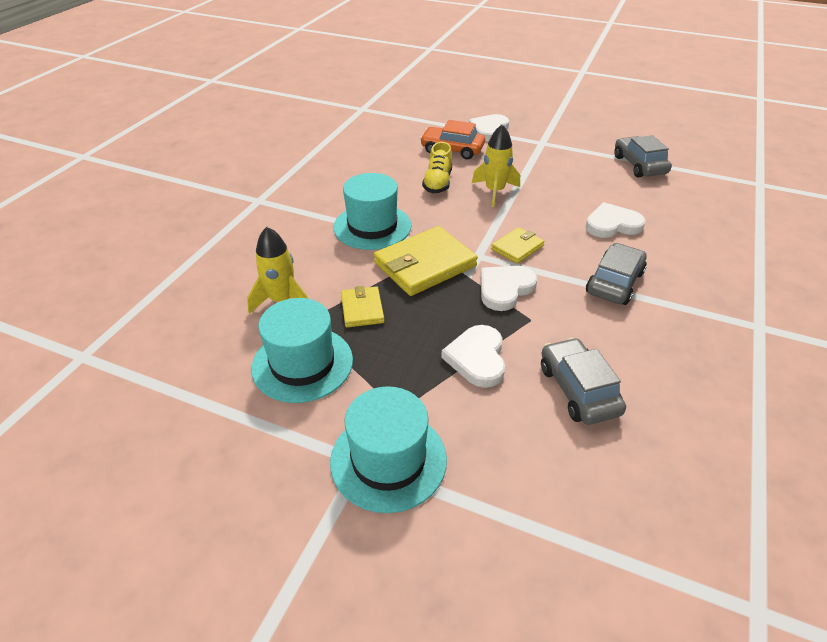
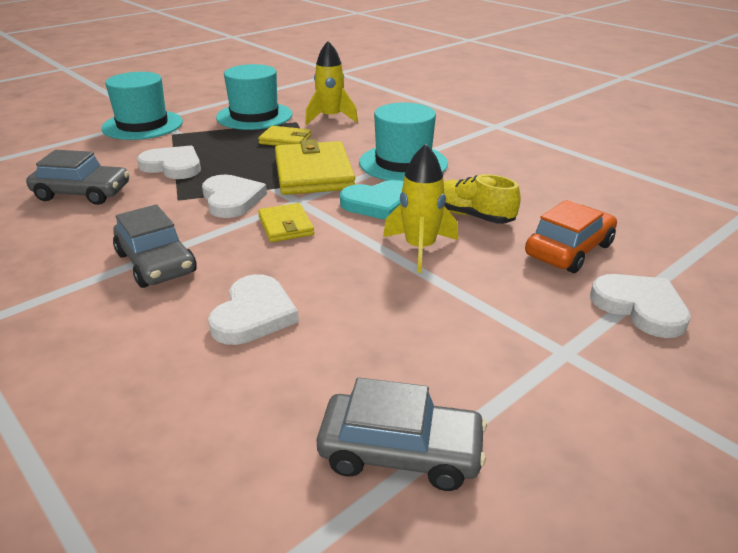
camera: 115 degrees right, 10 degrees down
none -> turquoise heart [340,180,404,220]

